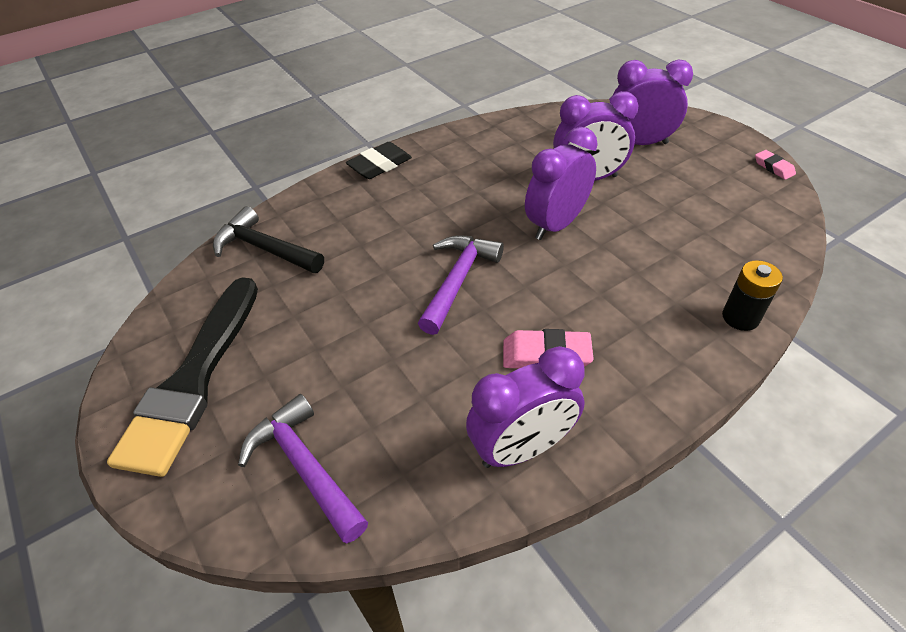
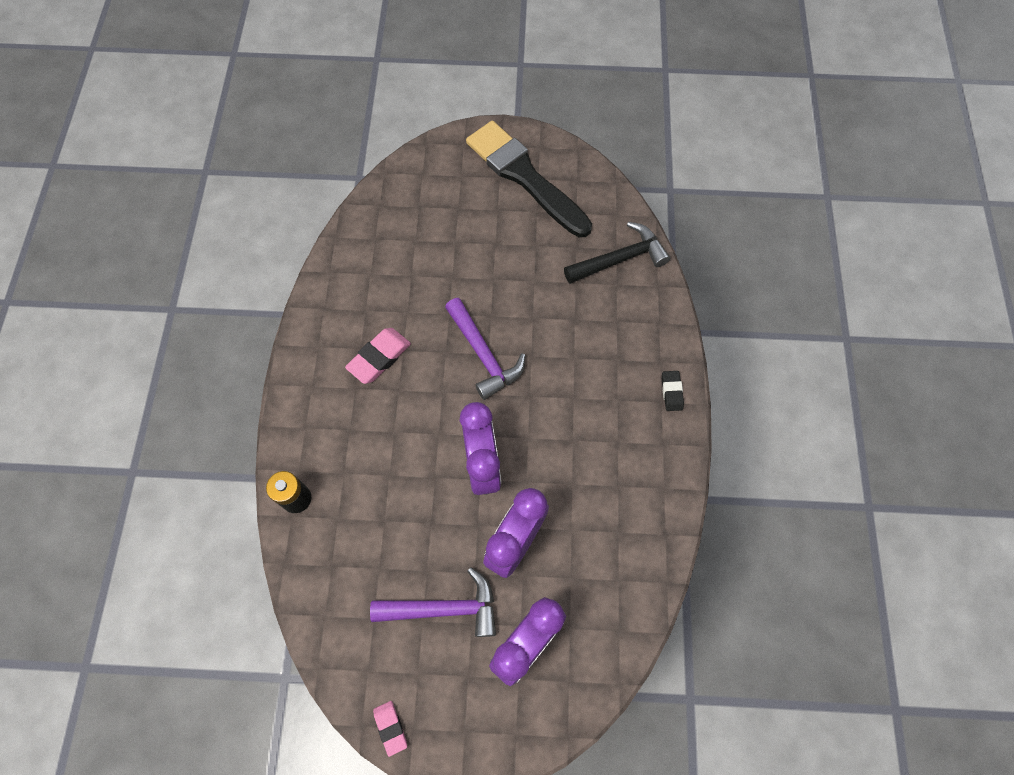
camera: 125 degrees right, 20 degrees up
purple hammer [238,394,368,543] -> purple hammer moved to [370,567,496,637]
black eraser [346,142,412,179] -> black eraser [662,371,684,411], size x0.60
purple clock [466,346,585,468] -> none
pink eraser [755,150,796,180] -> pink eraser turned 60 degrees clockwise [373,701,407,757]

